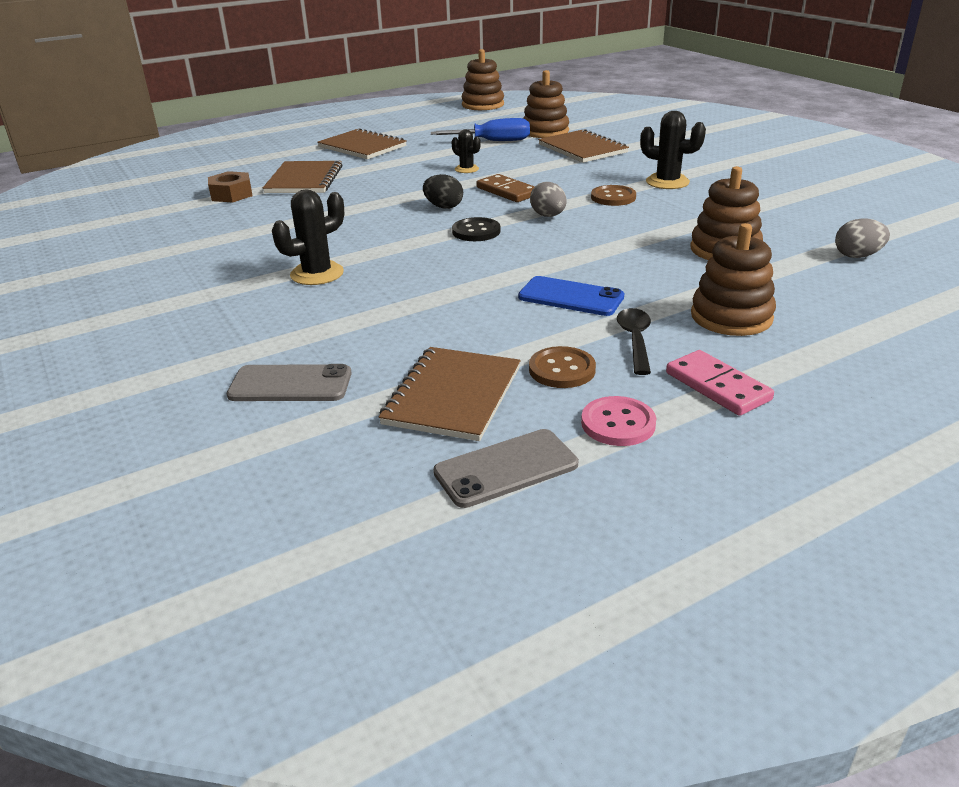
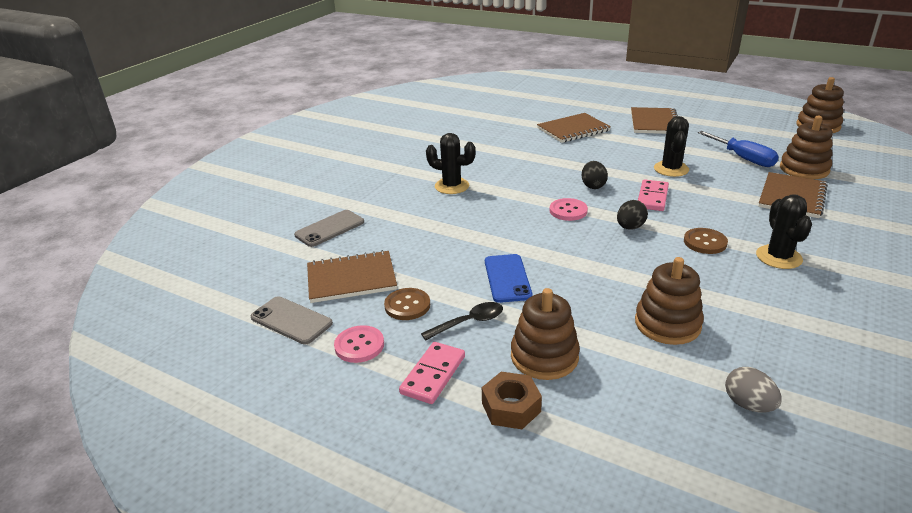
camera: 60 degrees right, 0 degrees up
brown nut [208,171,252,203] -> brown nut moved to [482,372,542,429]
grey phone [227,364,352,401] -> grey phone turned 75 degrees clockwise [294,210,364,247]
black cactus [451,129,481,173] -> black cactus [654,116,689,177], size x1.66
black button [452,217,501,241] -> pink button [550,198,588,221]
brown domino [477,174,535,202] -> pink domino [638,179,669,211]
grey egg [530,182,567,217] -> black egg [617,200,648,230]

